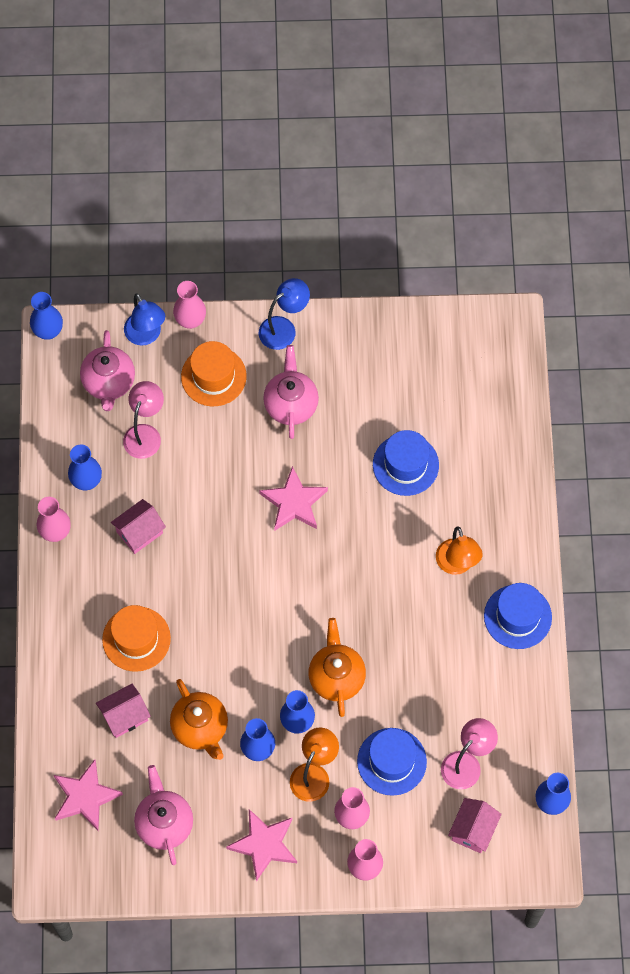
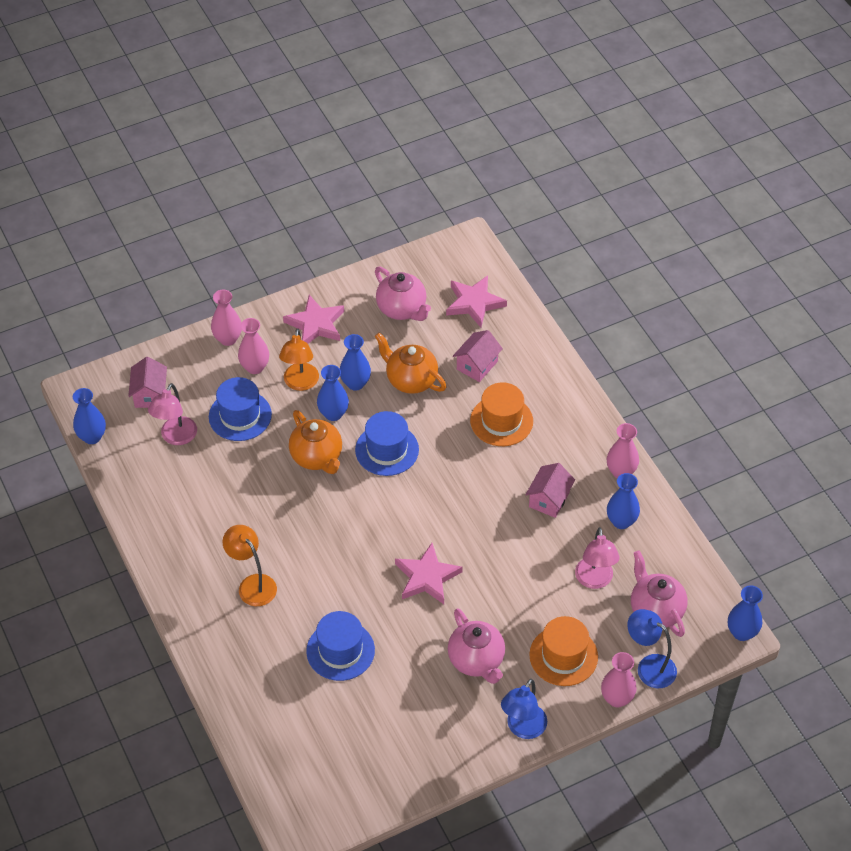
camera: 155 degrees right, 15 degrees down
blue hat [484,583,552,649] -> blue hat moved to [355,411,419,476]

